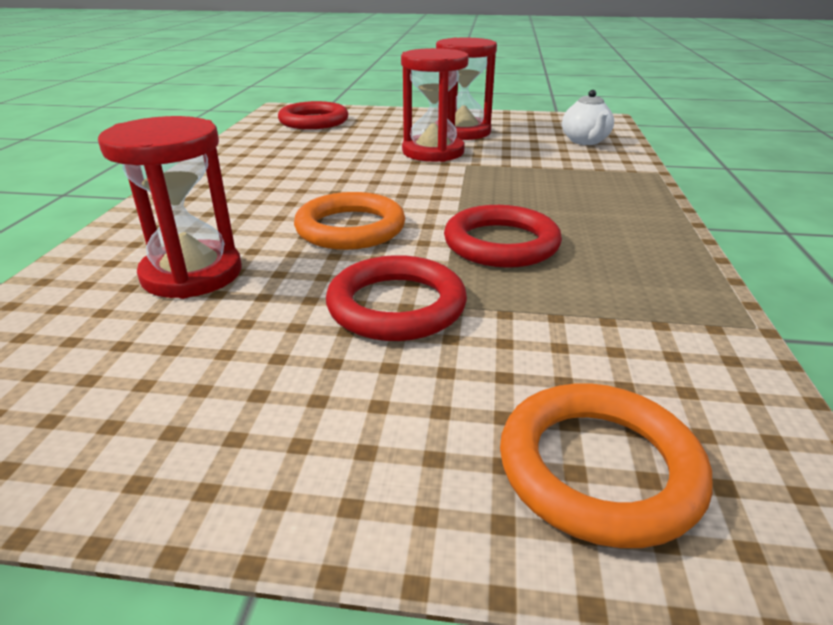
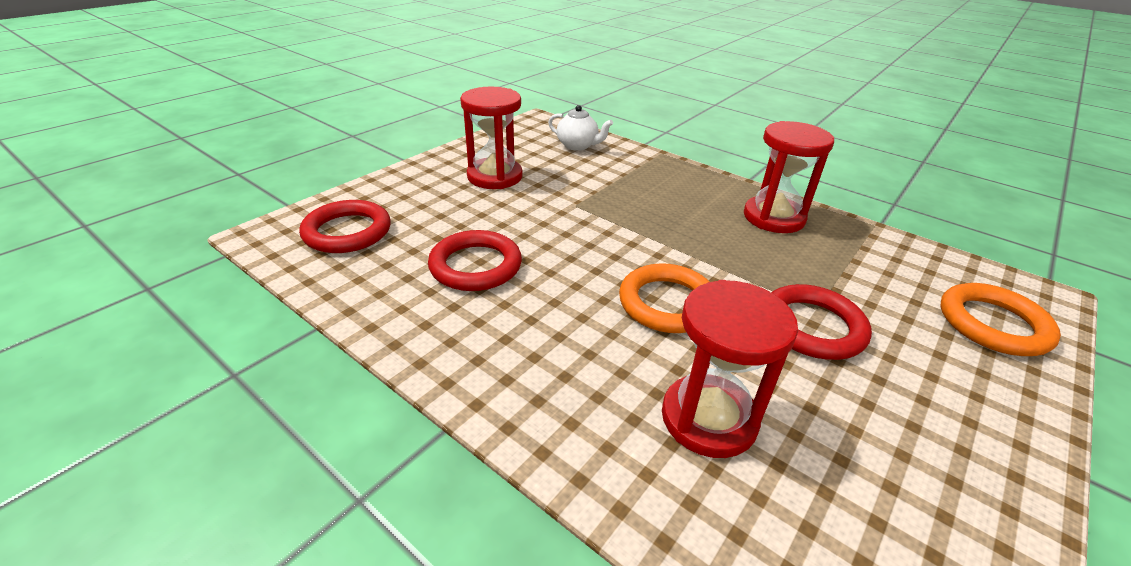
camera: 60 degrees left, 5 degrees up
red hourglass [401,48,469,162] -> red hourglass moved to [744,121,834,233]
red ring [444,205,562,268] -> red ring moved to [428,230,522,291]

